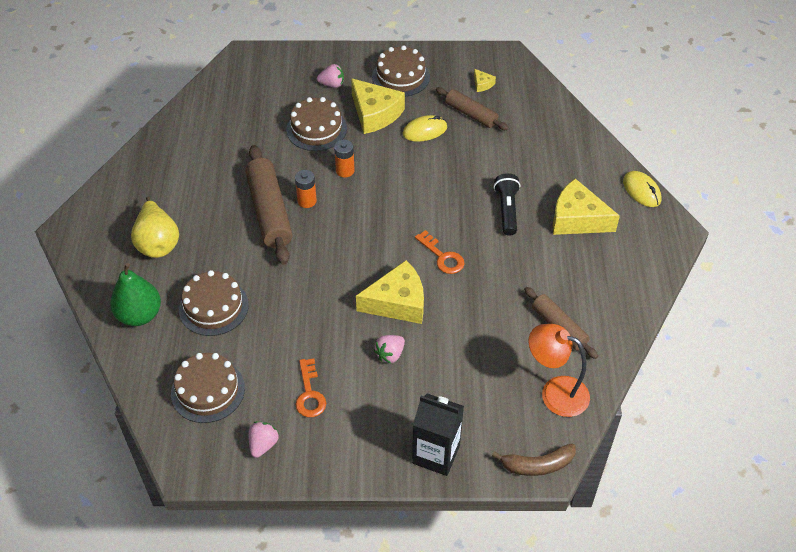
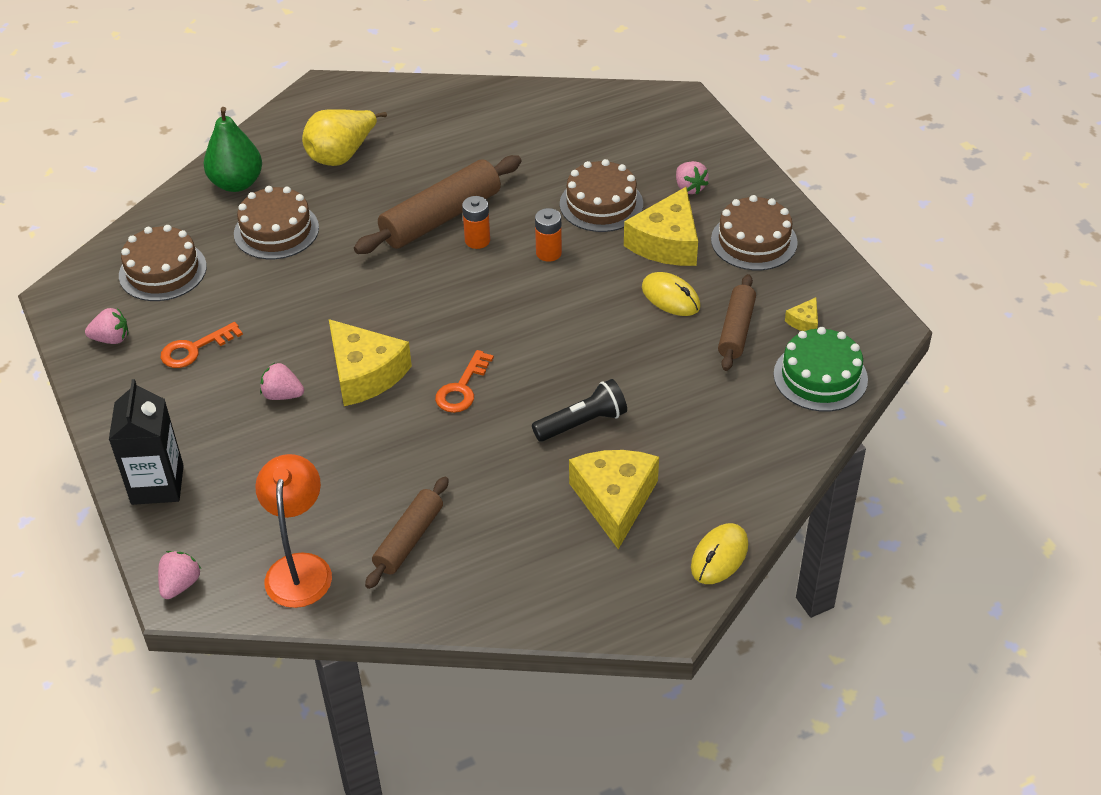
camera: 65 degrees right, 5 degrees down
brown banana [492,443,576,476] -> pink strawberry [158,551,201,599]
none -> green cake [773,327,868,412]

